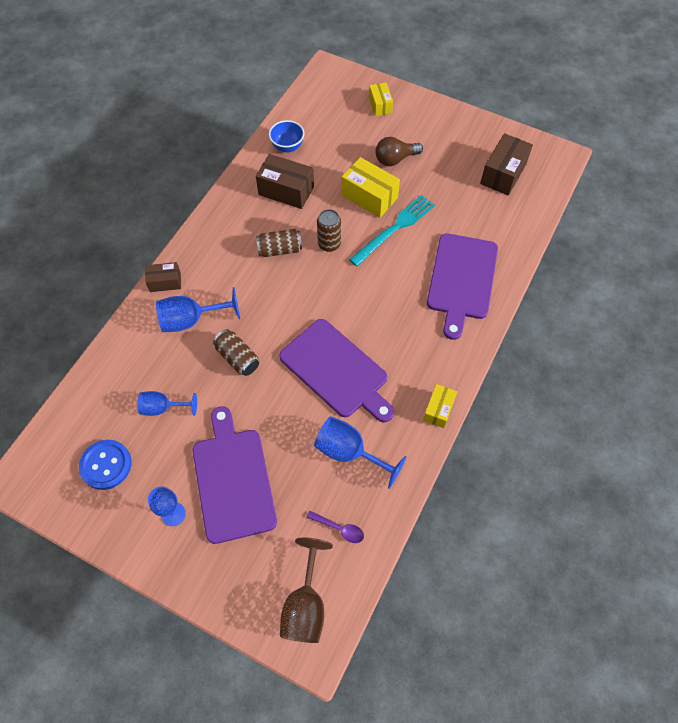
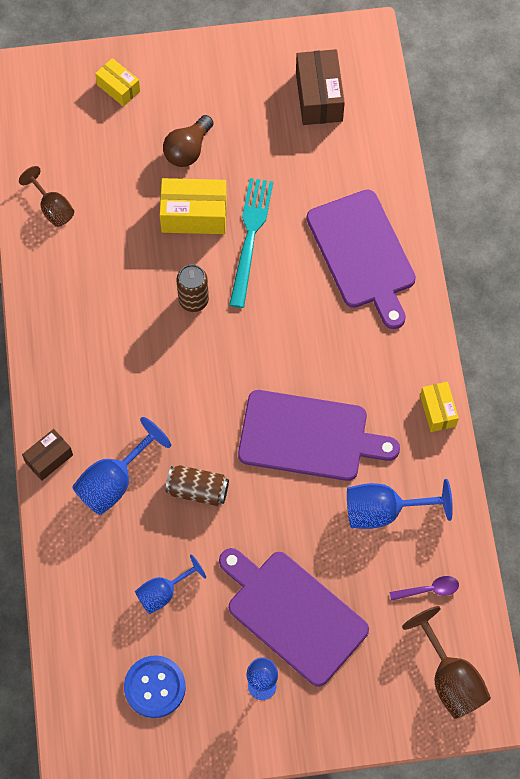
camera: 35 degrees left, 5 degrees up
brown box [256,154,314,209] -> none
brown can [256,229,302,257] -> none
blue bowl [269,120,304,153] -> brown goblet [19,166,74,227]

